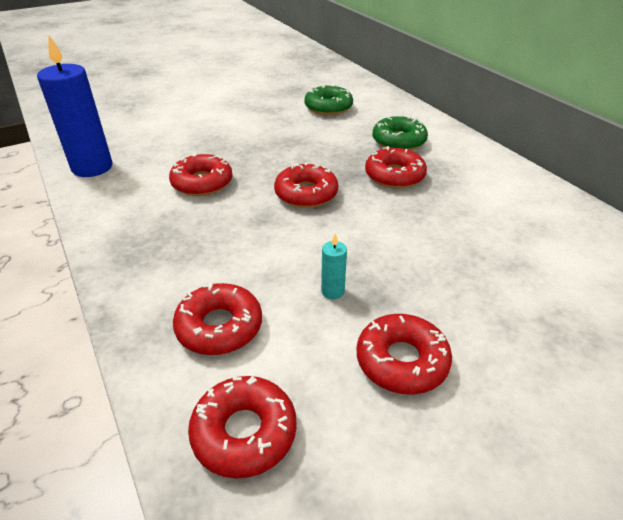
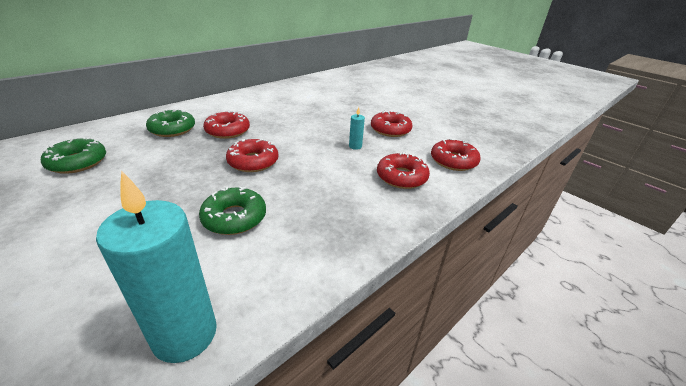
camera: 105 degrees left, 5 degrees down
blue candle [37,35,113,177] -> turquoise candle [96,170,217,363]
red donut [169,153,233,196] -> green donut [199,186,266,235]

